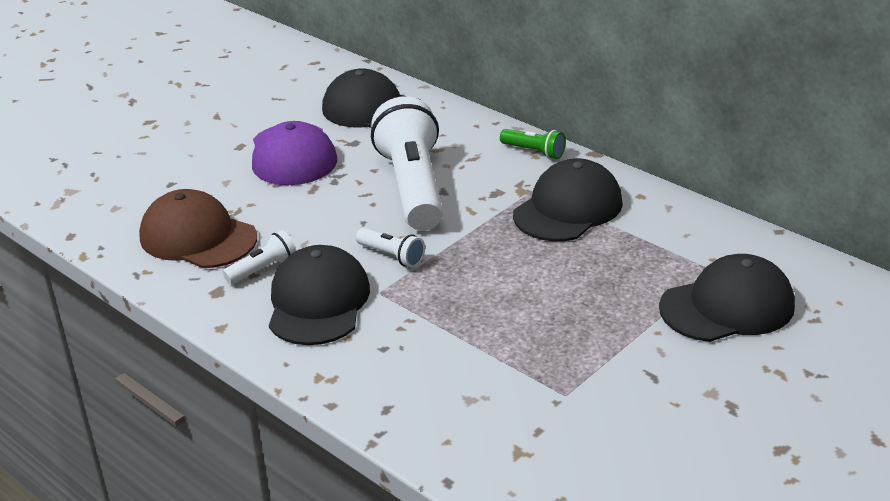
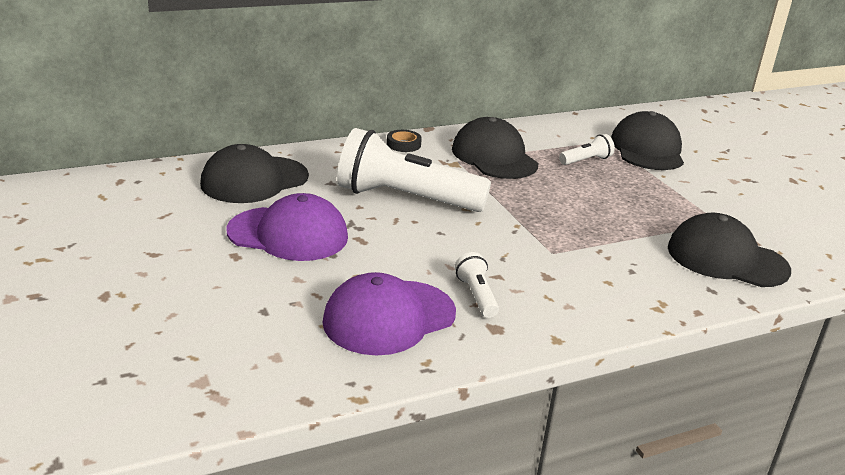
camera: 70 degrees left, 5 degrees down
brown cap [139,189,257,268] -> purple cap [322,272,456,355]
black cap [269,245,370,345] -> black cap moved to [668,213,791,287]
white flashlight [356,228,425,267] -> white flashlight moved to [559,134,615,165]
green flashlight [500,129,566,159] -> black tape [387,130,422,152]

